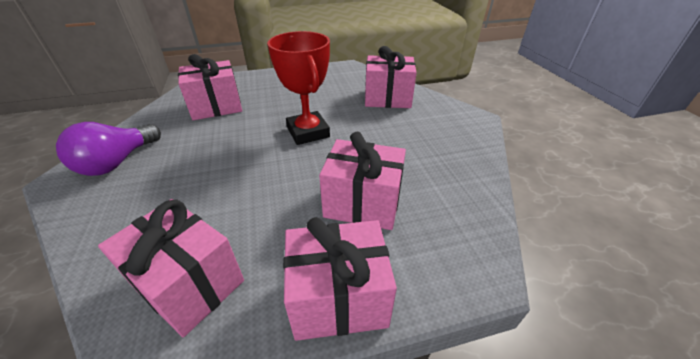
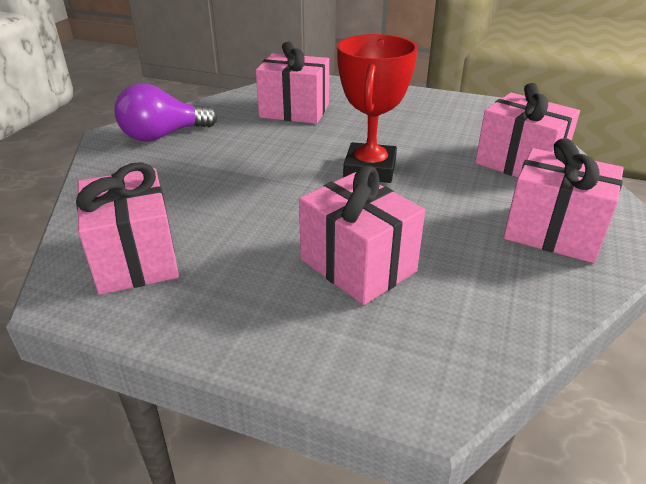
camera: 35 degrees right, 5 degrees down
pink gift [283,217,397,341] -> pink gift moved to [503,138,624,263]

